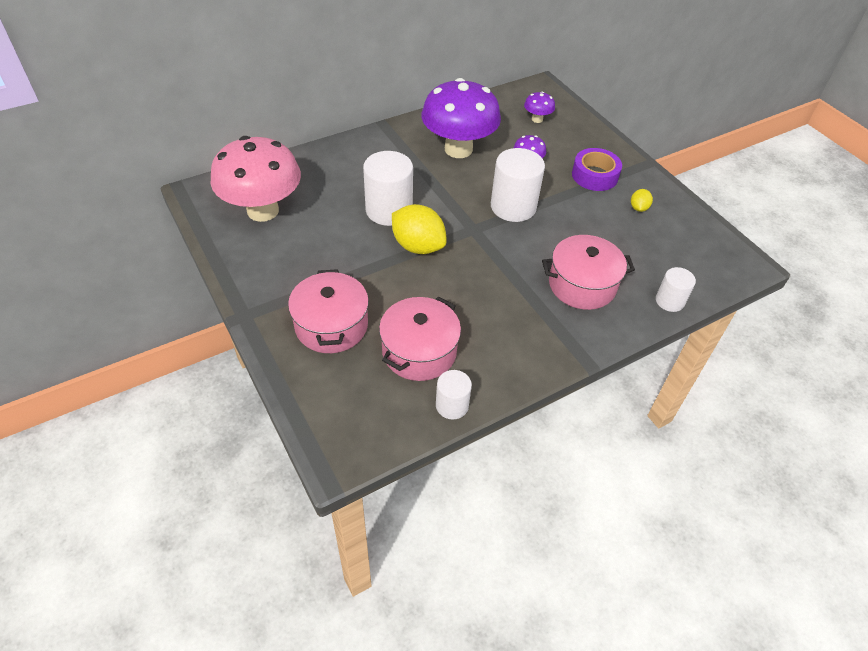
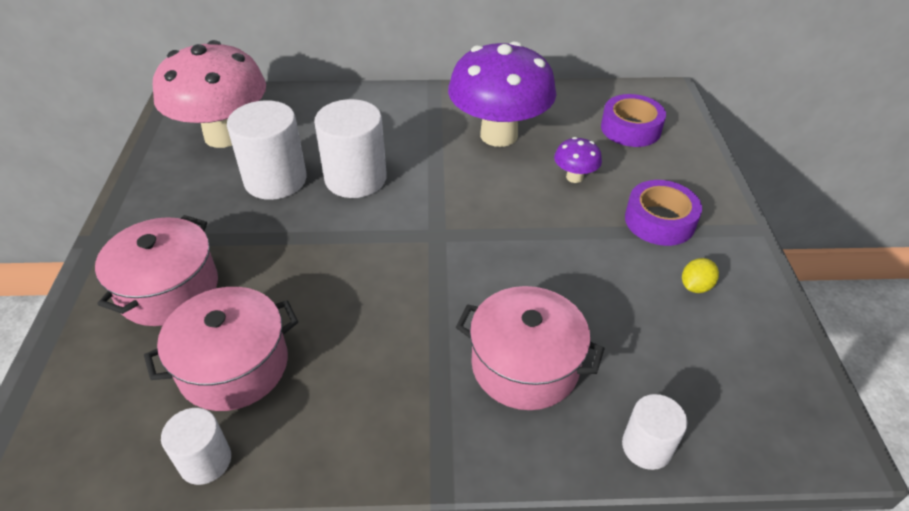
camera: 30 degrees right, 5 degrees down
yellow lemon [392,204,447,254] -> none
white cylinder [491,148,545,222] -> white cylinder moved to [227,100,307,200]
purple mushroom [524,91,555,123] -> purple tape [601,94,666,147]

